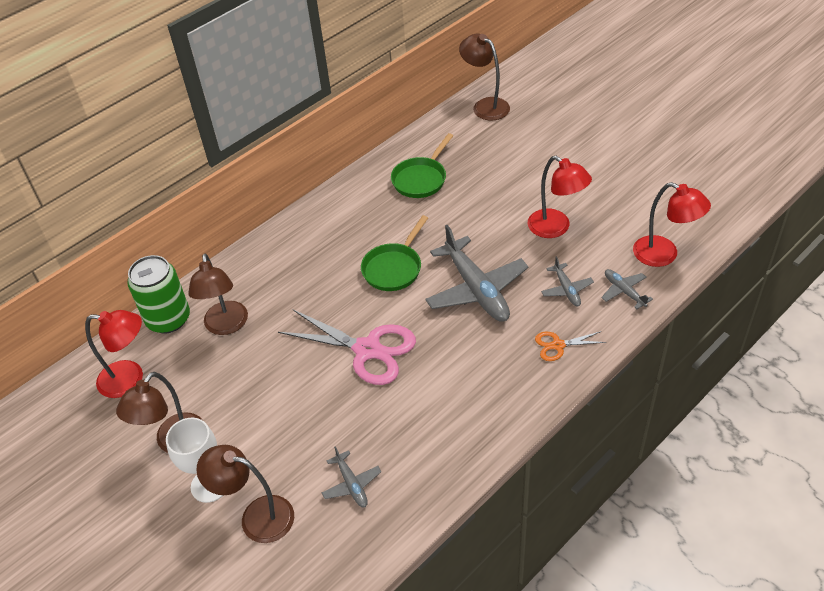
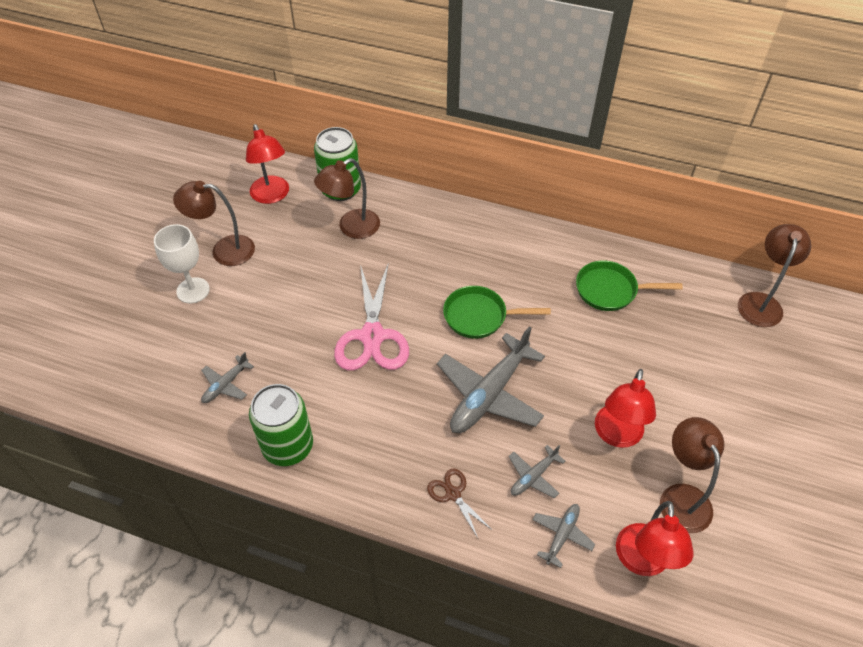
camera: 60 degrees right, 5 degrees up
brown lamp [196,445,294,543] -> brown lamp moved to [660,417,724,533]
orange scissors [535,331,606,361] -> brown scissors [427,469,492,538]
none -> green can [249,384,313,466]

